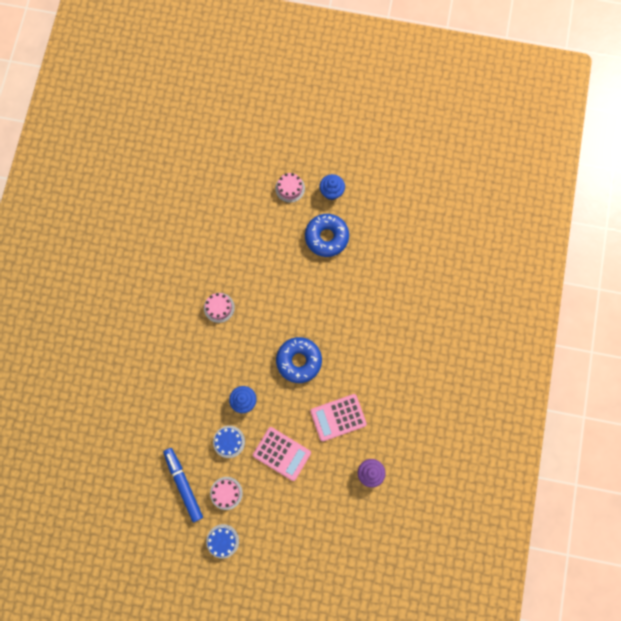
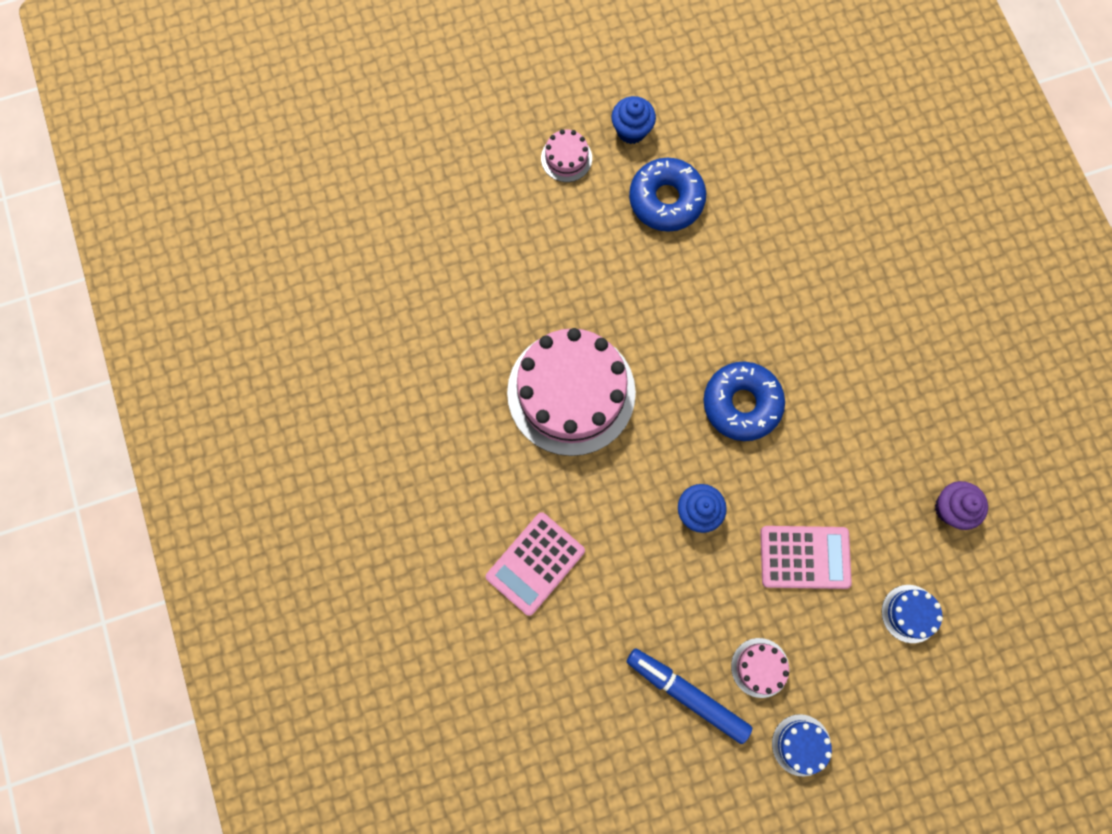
camera: 30 degrees left, 0 degrees up
pink cake [204,293,235,323] -> pink cake [507,328,636,456], size x2.36
blue cake [213,426,245,458] -> blue cake moved to [882,585,943,643]
pink calculator [310,394,367,441] -> pink calculator moved to [486,512,585,616]

